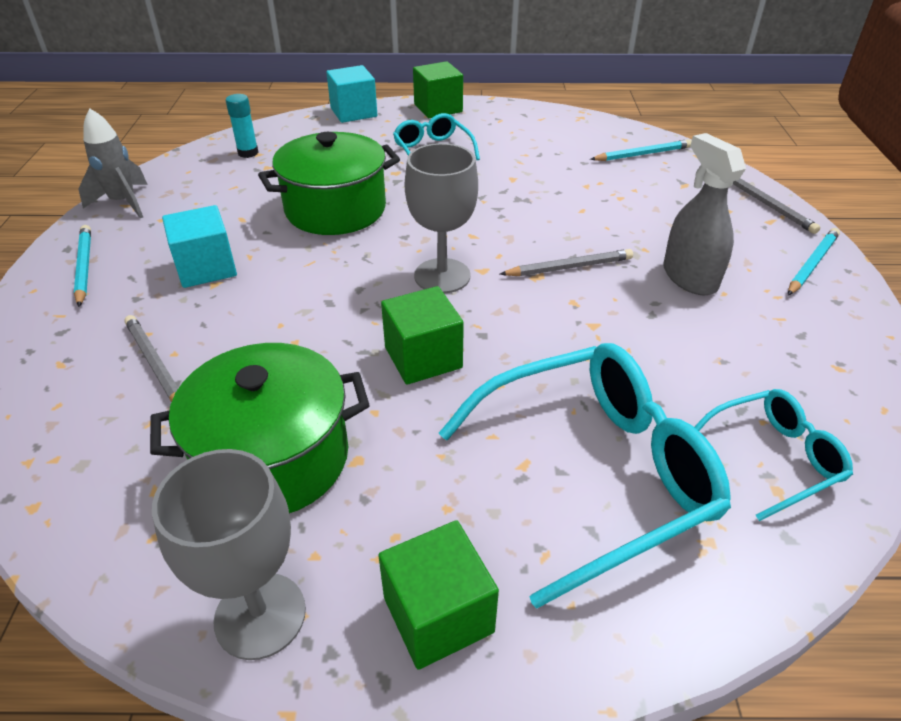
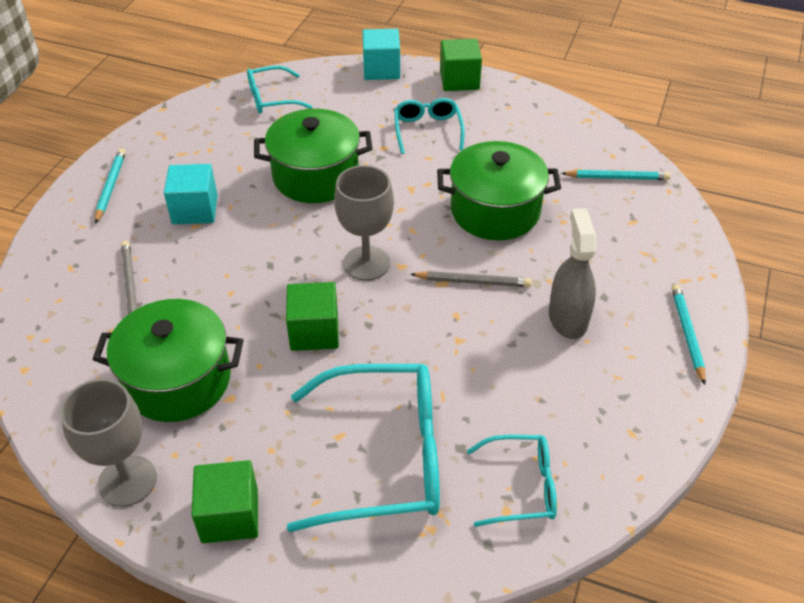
camera: 20 degrees right, 5 degrees up
grey rocket [78,109,148,218] -> none
turquoise glue stick [226,94,259,158] -> turquoise glasses [247,66,312,114]
grey pencil [733,178,820,234] -> none
turquoise pencil [788,228,840,295] -> turquoise pencil turned 60 degrees counterclockwise [671,284,706,385]
none -> green pot [437,141,561,240]

